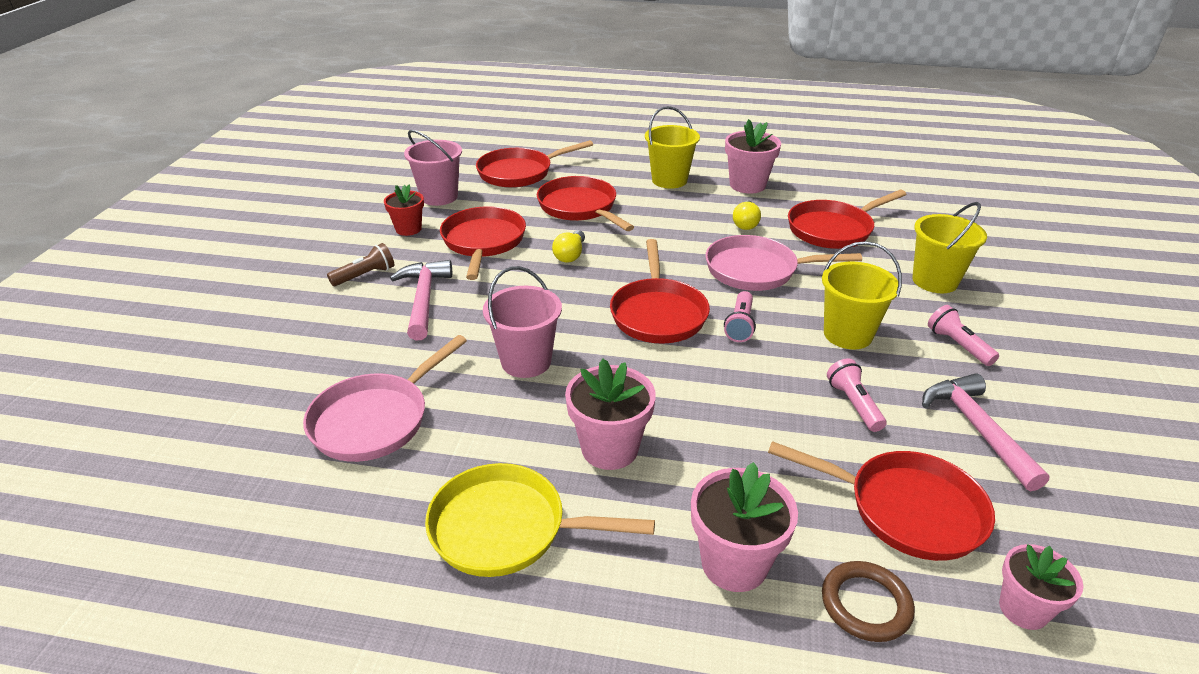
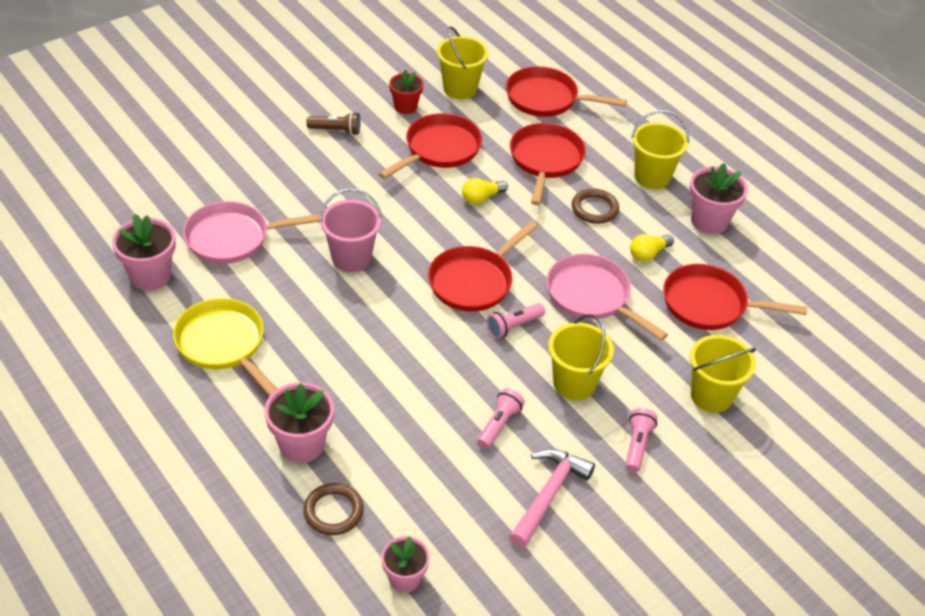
camera: 40 degrees right, 10 degrees up
pink hammer [390,260,452,341] -> none
pink bucket [404,130,462,206] -> yellow bucket [437,26,489,99]
pink flower pot [565,358,656,470] -> pink flower pot moved to [112,214,176,291]
red pan [768,441,995,561] -> none
none -> brown ring [572,189,619,224]

